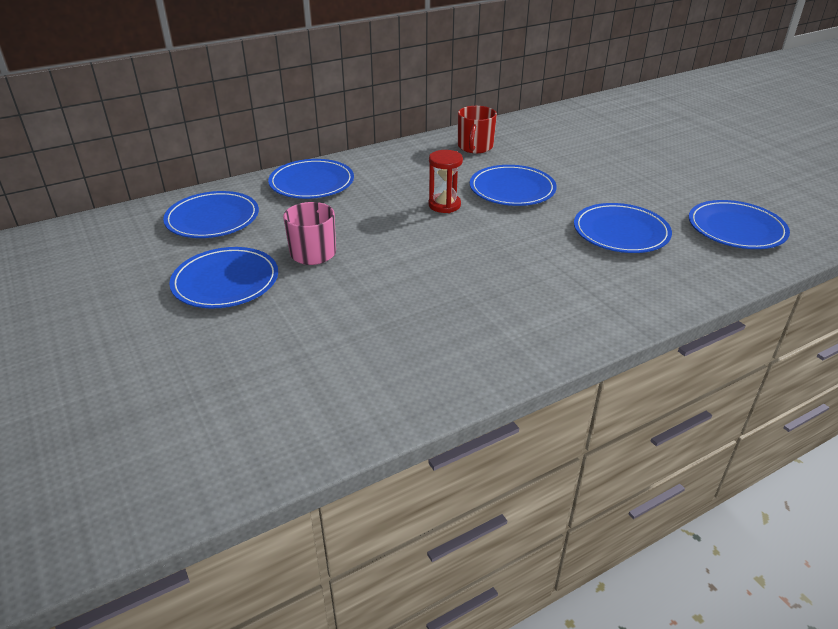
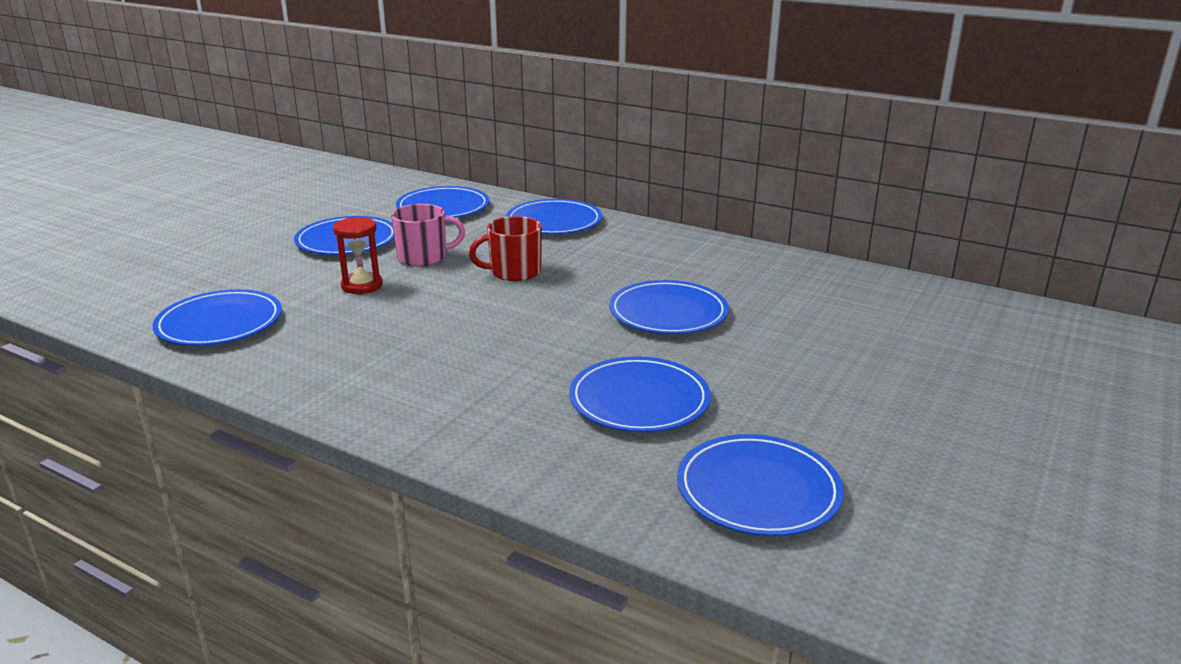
camera: 60 degrees right, 10 degrees down
red hourglass [428,150,463,213] -> red hourglass moved to [333,217,383,294]
red mug [458,106,497,153] -> red mug moved to [469,216,542,281]
none -> blue plate [152,289,282,346]

